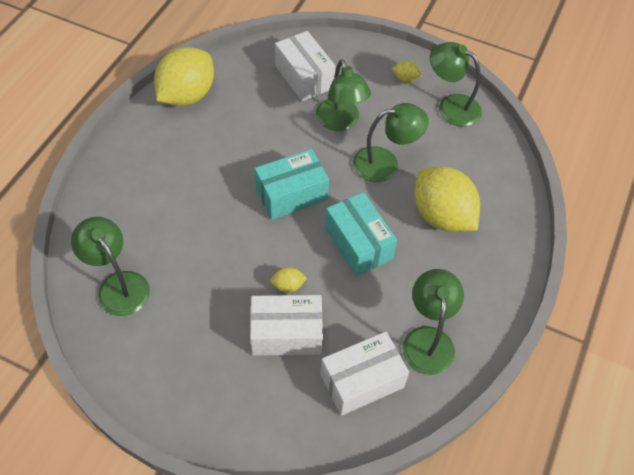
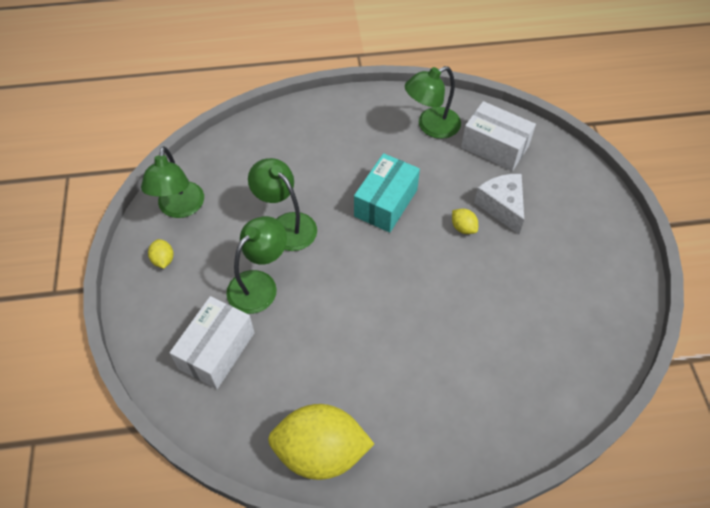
camera: 120 degrees left, 0 degrees up
green lamp [71,217,150,316] -> none
white box [250,295,323,356] -> white cheese [474,174,524,234]
turquoise box [255,149,329,220] -> none
yellow lemon [415,167,480,232] -> none

